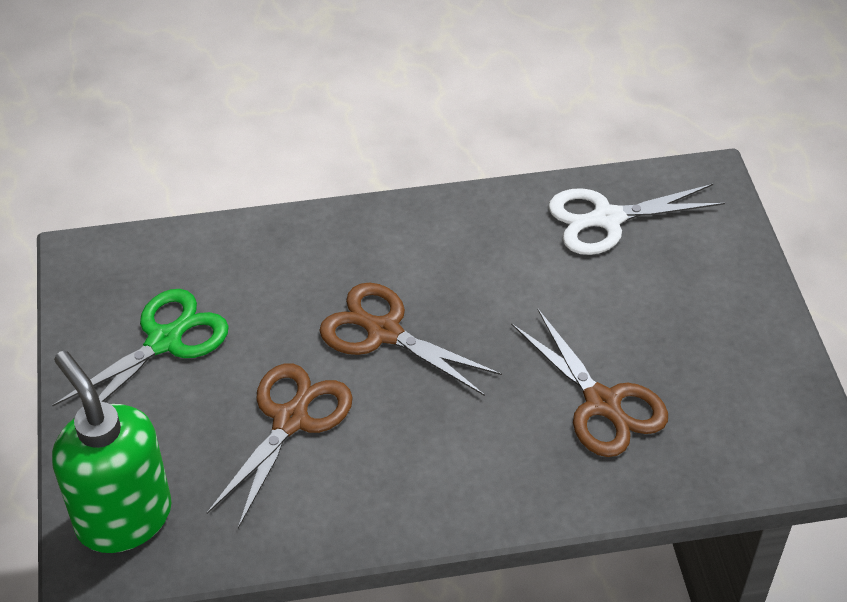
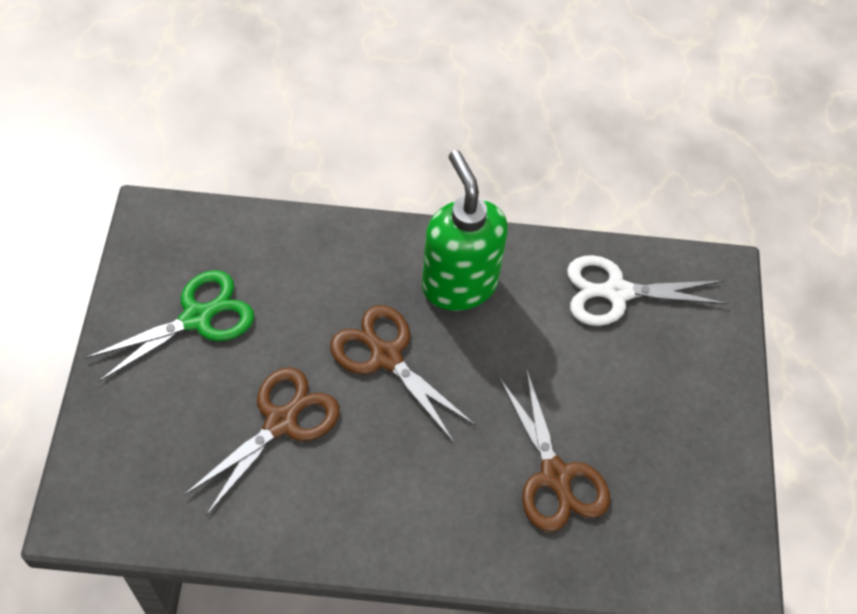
camera: 10 degrees right, 10 degrees up
green soap dispenser [52,351,172,553] -> green soap dispenser moved to [422,150,508,311]

